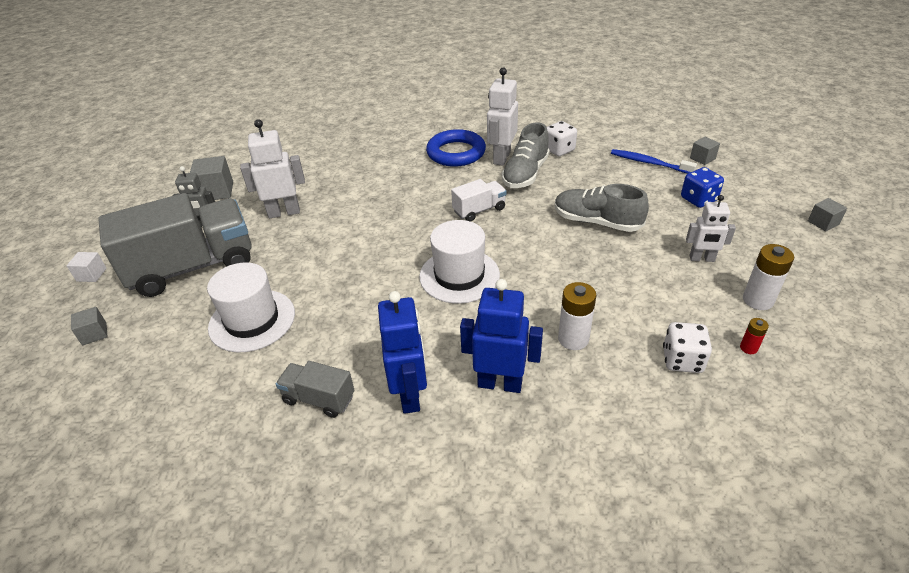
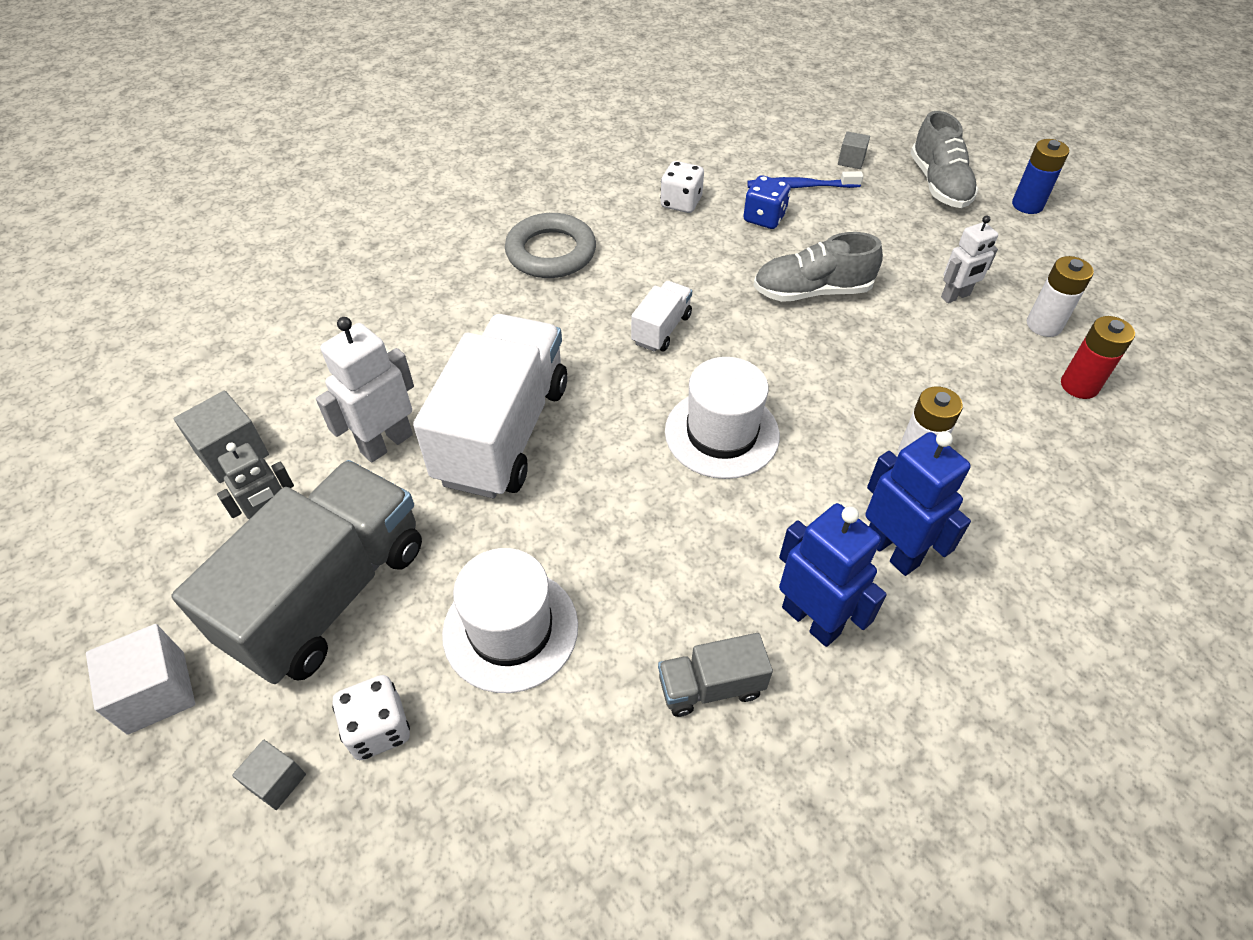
camera: 35 degrees left, 10 degrees up
white cube [66,252,107,282] -> white cube [86,624,195,735], size x1.68
blue ring [426,129,486,167] -> grey ring [505,213,596,278]
blue robot [460,279,543,393] -> blue robot turned 75 degrees clockwise [865,431,971,576]
white robot [487,67,518,166] -> none
grey shoe [502,122,550,188] -> grey shoe moved to [911,111,979,208]
white dice [663,322,712,373] -> white dice moved to [332,675,410,760]
blue dice [681,167,724,208] -> blue dice moved to [743,175,791,229]
red battery [740,318,769,354] -> red battery [1061,316,1135,399], size x1.87
grey cube [808,198,847,231] -> blue battery [1012,139,1069,214]
none -> white truck [413,314,567,498]

